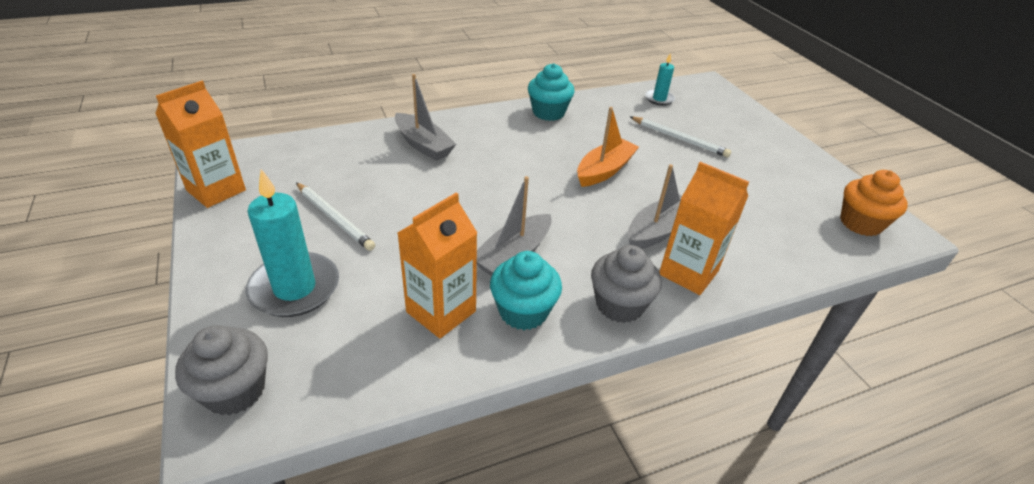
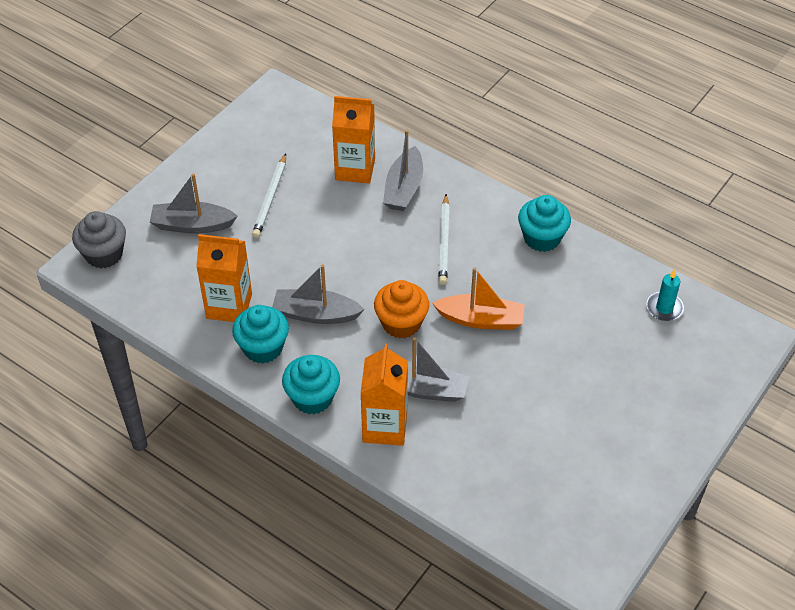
camera: 60 degrees right, 10 degrees up
orange carton [155,81,246,208] -> orange carton moved to [332,96,375,184]
turquoise candle [246,169,339,317] -> grey boat [150,173,237,234]
grey cupcake [591,245,662,323] -> turquoise cupcake [282,355,340,414]
white pencil [630,117,731,157] -> white pencil moved to [438,194,450,285]
orange cupcake [840,170,908,236] -> orange cupcake moved to [374,280,429,338]

